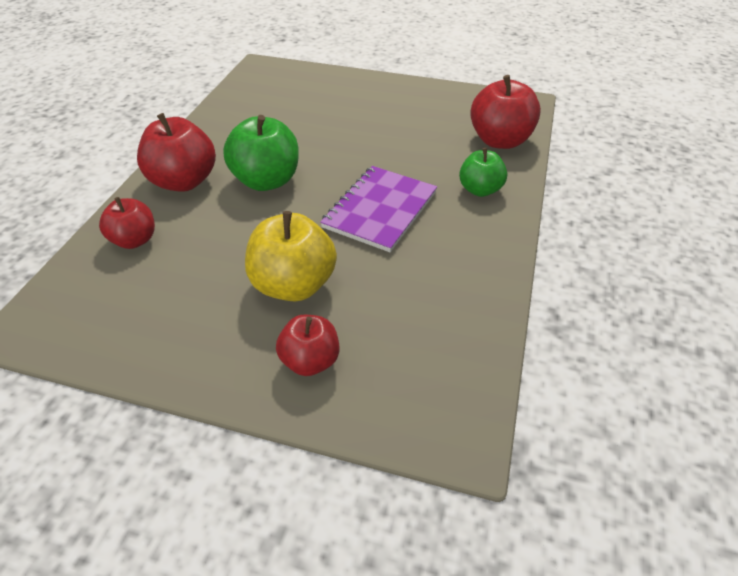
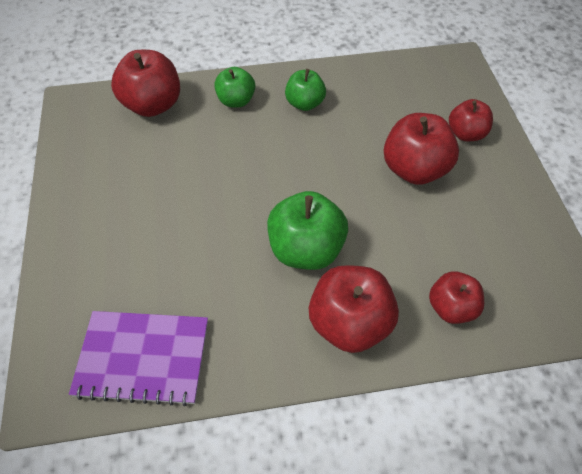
camera: 115 degrees left, 10 degrees up
yellow apple [245,211,337,302] -> red apple [384,113,459,185]
purple notebook [320,166,437,252] -> purple notebook moved to [69,311,208,406]
none -> green apple [285,69,326,111]

